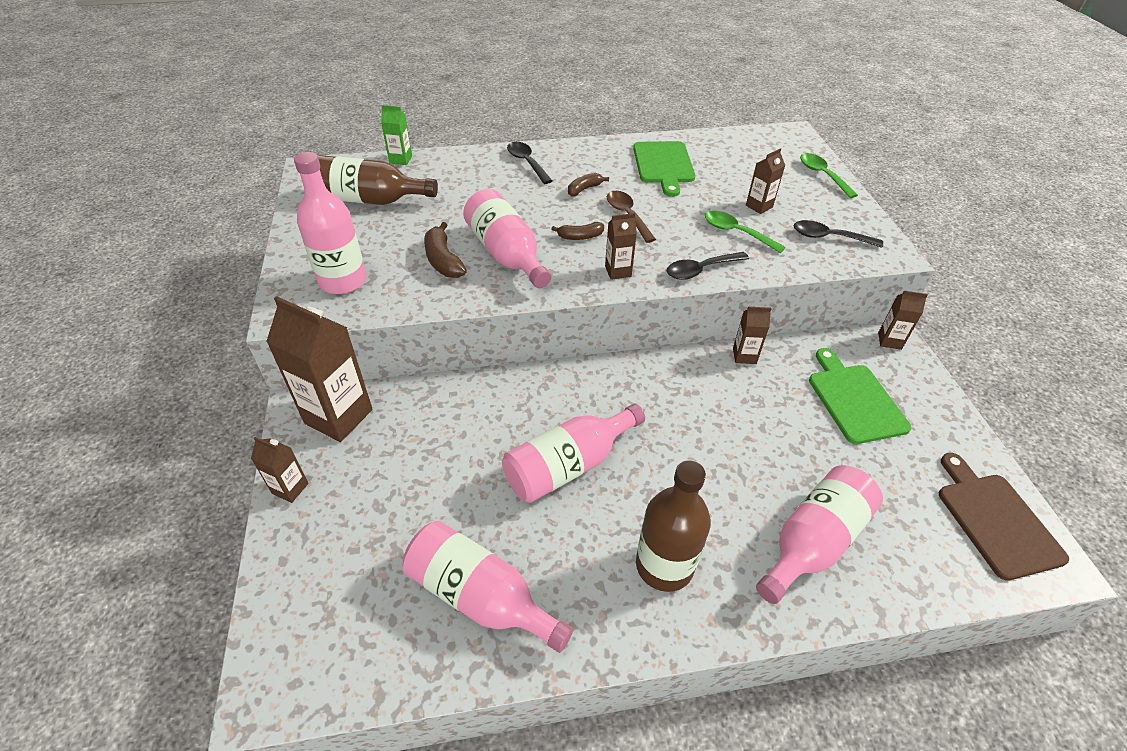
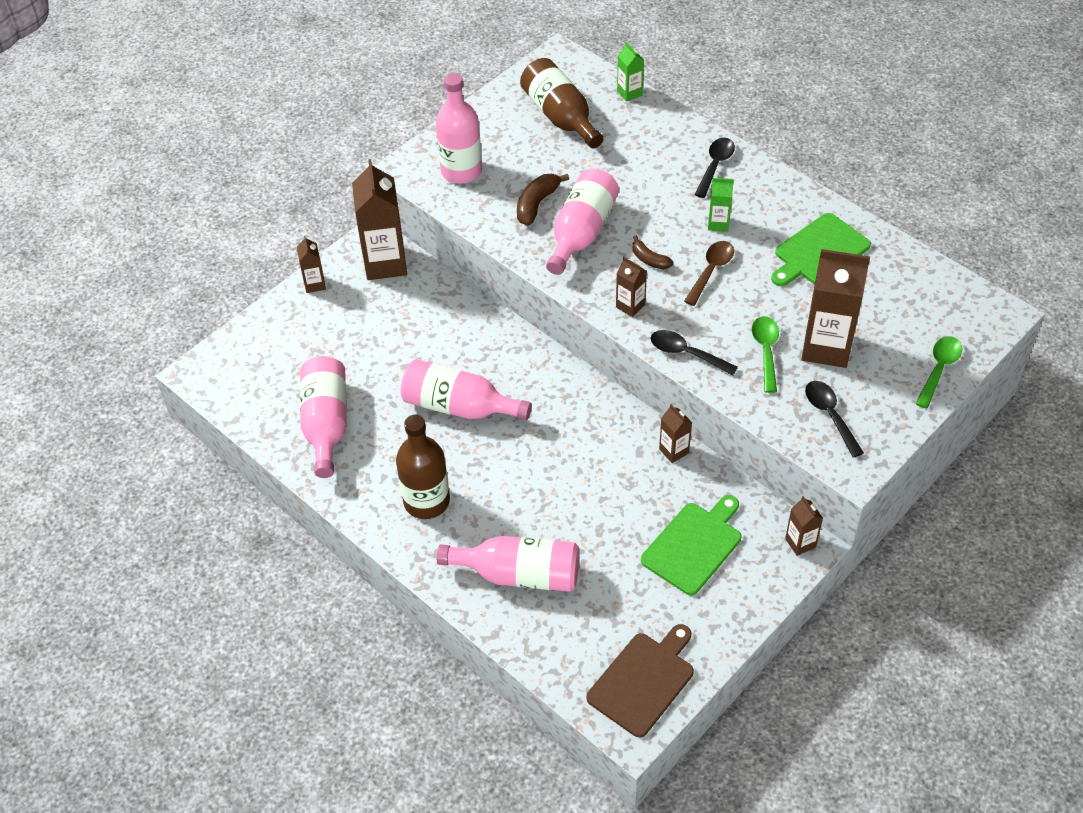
camera: 55 degrees right, 5 degrees up
brown banana [568,173,609,197] -> green carton [708,178,734,232]
brown carton [746,148,785,214] -> brown carton [801,249,870,368], size x2.06

